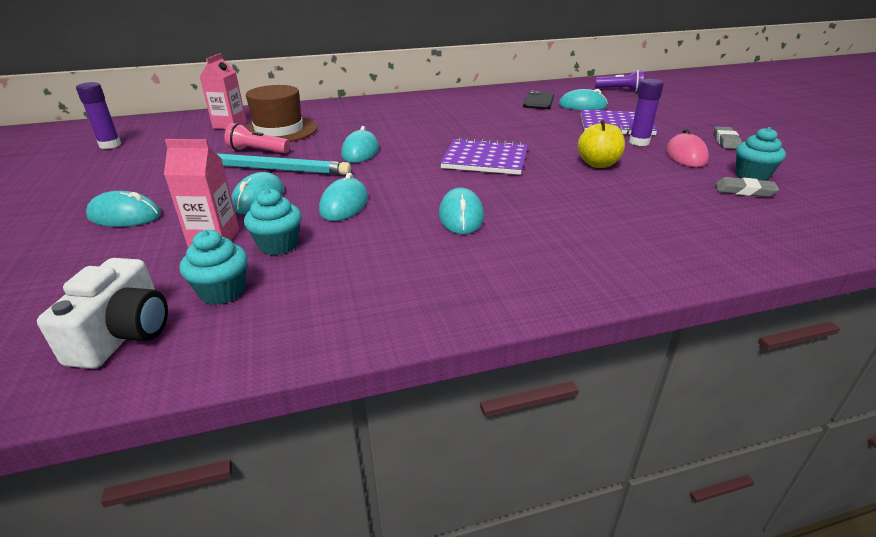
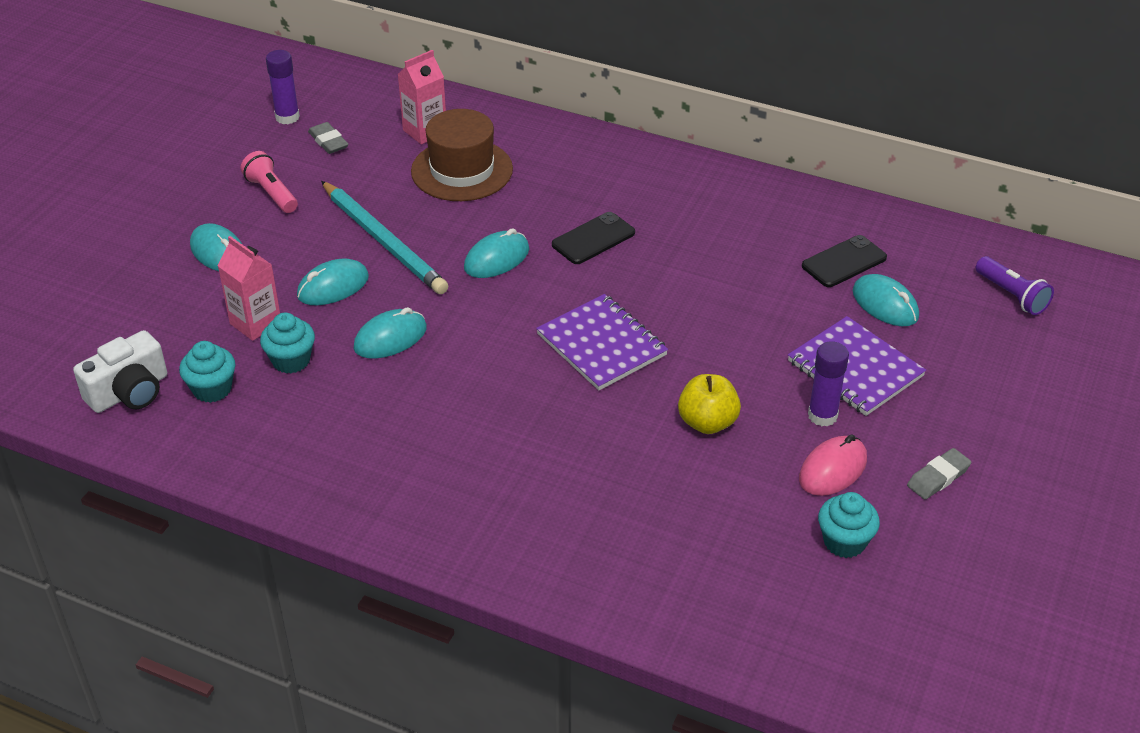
camera: 40 degrees right, 10 degrees up
pink flashlight [224,123,290,153] -> pink flashlight moved to [241,151,298,213]
turquoise mouse [439,187,484,234] -> none
grey eraser [715,177,779,197] -> grey eraser moved to [308,122,349,154]
none -> black phone [552,212,635,264]

